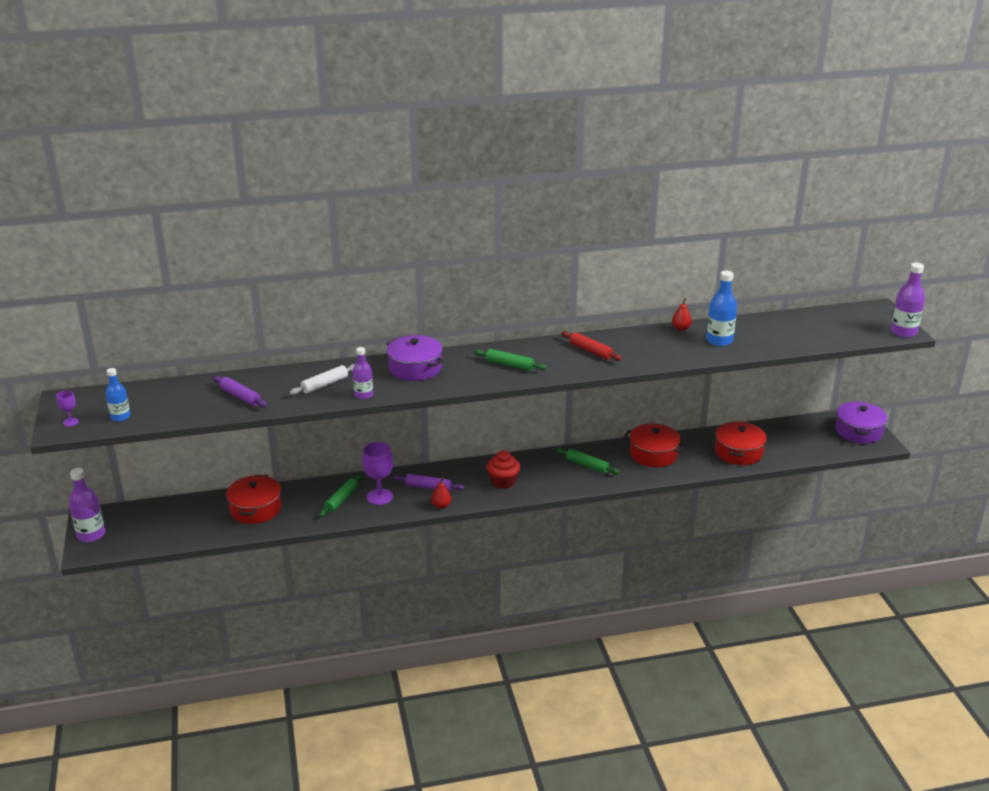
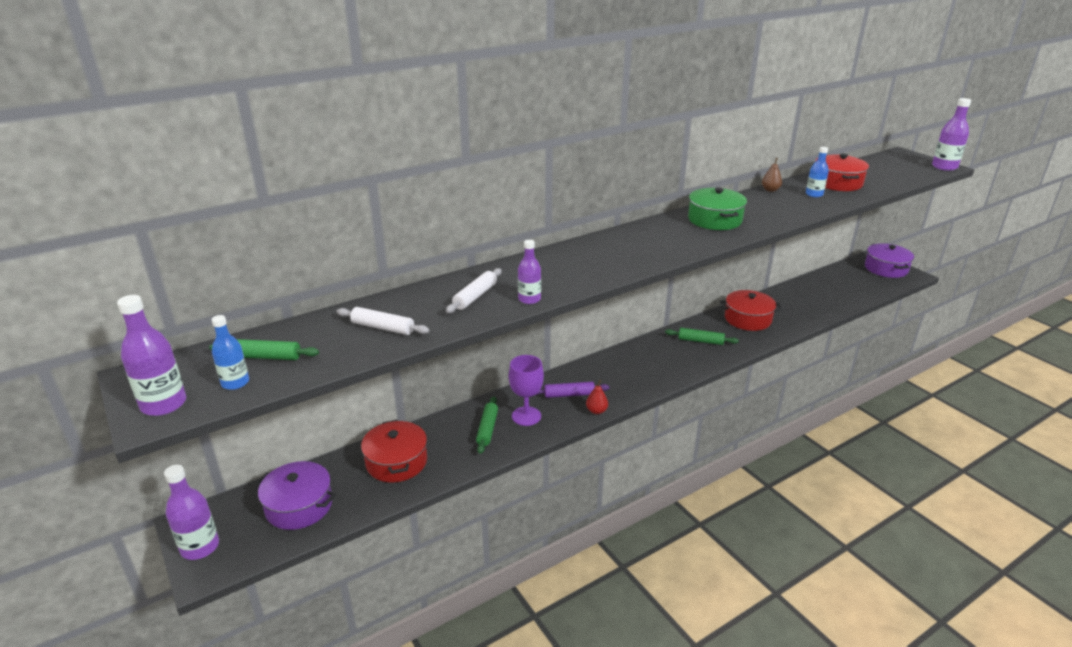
camera: 20 degrees left, 0 degrees up
purple goblet [56,390,79,427] -> purple bottle [117,295,186,416]
purple rolling pin [213,376,267,407] -> white rolling pin [337,307,429,335]
purple pot [386,335,444,381] -> purple pot moved to [255,461,336,530]
green rolling pin [474,349,547,371] -> green rolling pin moved to [209,339,319,360]
red cupcake [487,450,520,489] -> none
red rolling pin [562,331,622,361] -> green pot [688,188,747,230]
red pear [672,298,692,331] -> brown pear [762,158,782,192]
blue bottle [706,271,737,346] -> blue bottle [806,147,829,197], size x0.65
red pot [715,421,767,465] -> red pot moved to [815,154,869,191]

